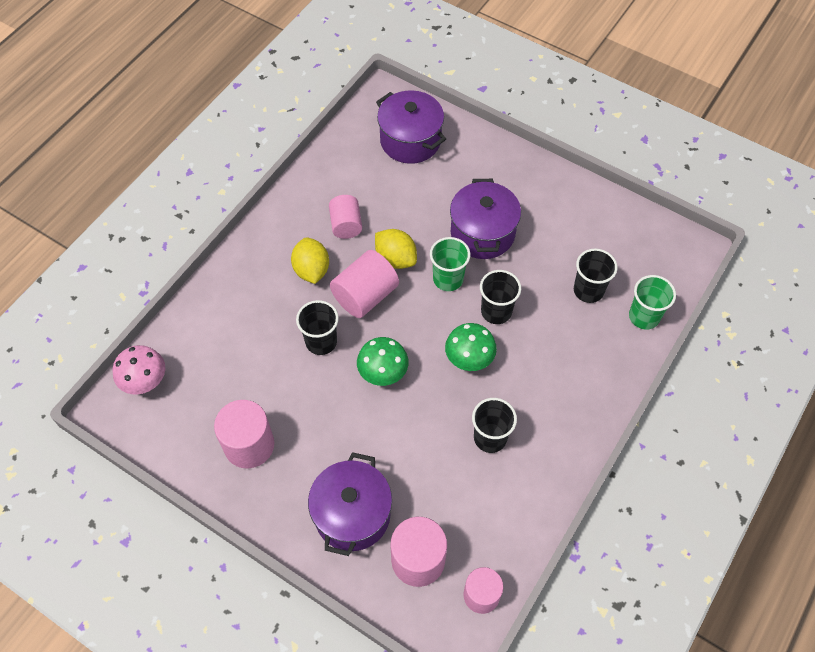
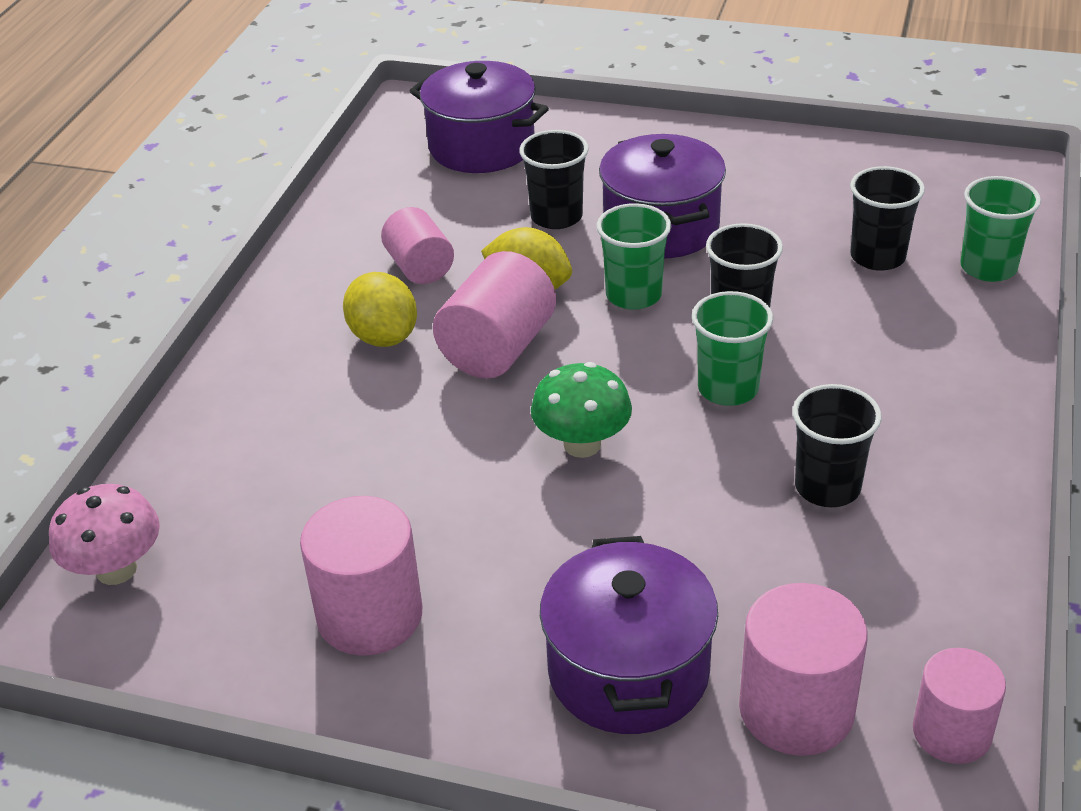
camera: 15 degrees left, 20 degrees down
black cup [296,300,339,355] -> black cup moved to [519,130,589,229]
green mushroom [445,323,497,371] -> green cup [692,291,773,406]

